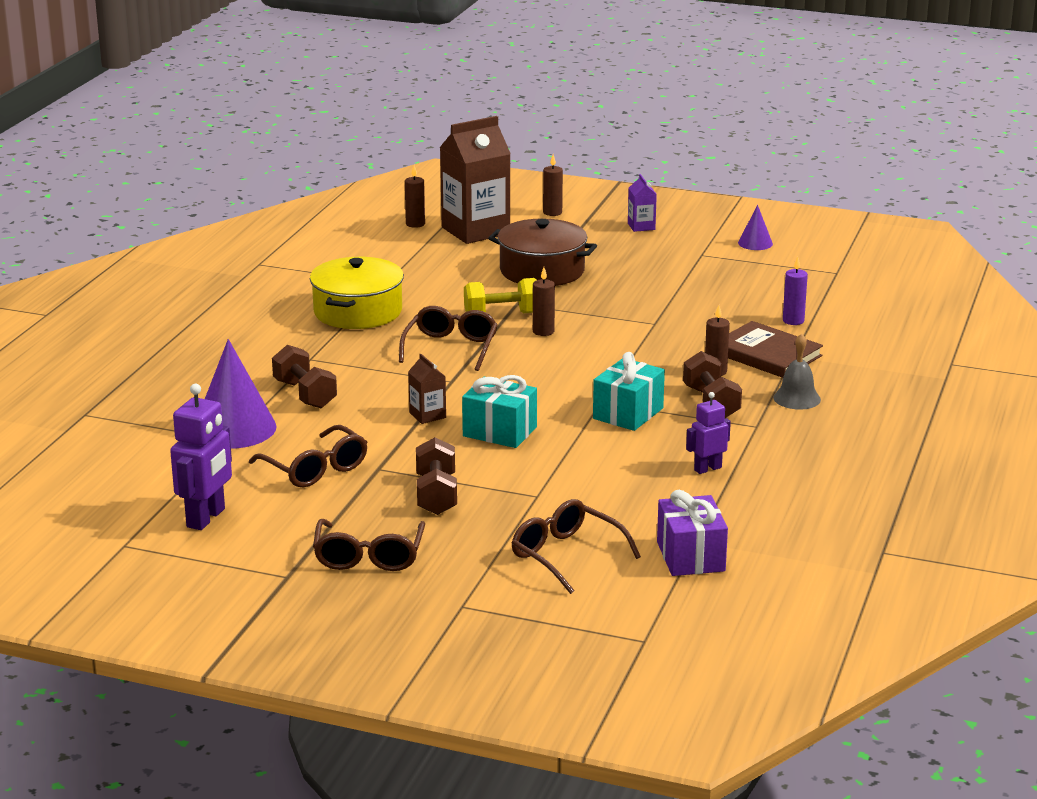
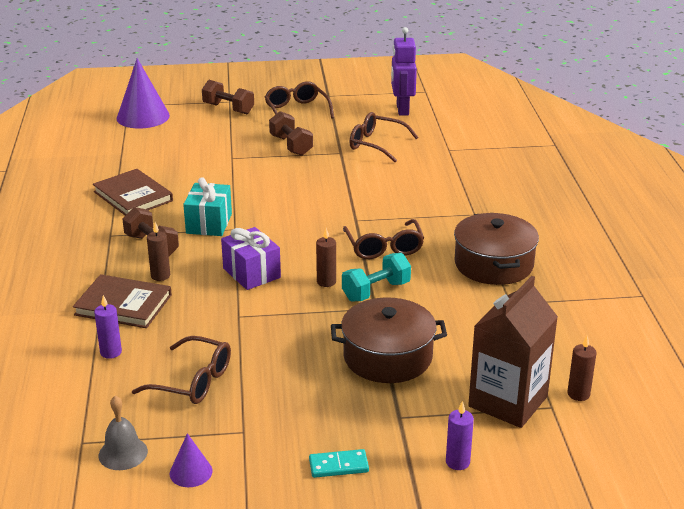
camera: 155 degrees right, 5 degrees up
purple cone [205,339,277,449] -> purple cone moved to [116,58,170,129]
brown dumbbell [272,345,337,409] -> brown dumbbell moved to [202,80,254,114]
yellow pot [310,257,404,329] -> brown pot [454,213,539,285]
brown carton [408,354,446,424] -> none
turquoise gift [462,375,537,448] -> none
yellow dumbbell [464,278,536,313] -> turquoise dumbbell [342,253,411,301]
brown glasses [512,499,641,594] -> brown glasses moved to [132,336,231,404]
brown candle [543,155,563,216] -> purple candle [446,401,474,470]
purple carton [628,174,657,232] -> turquoise domino [309,449,369,478]
purple gift [657,490,728,576] -> purple gift moved to [221,227,281,290]
purple robot [686,392,731,474] -> brown book [93,169,173,215]
grey bell [773,333,821,410] -> grey bell moved to [98,395,148,470]

